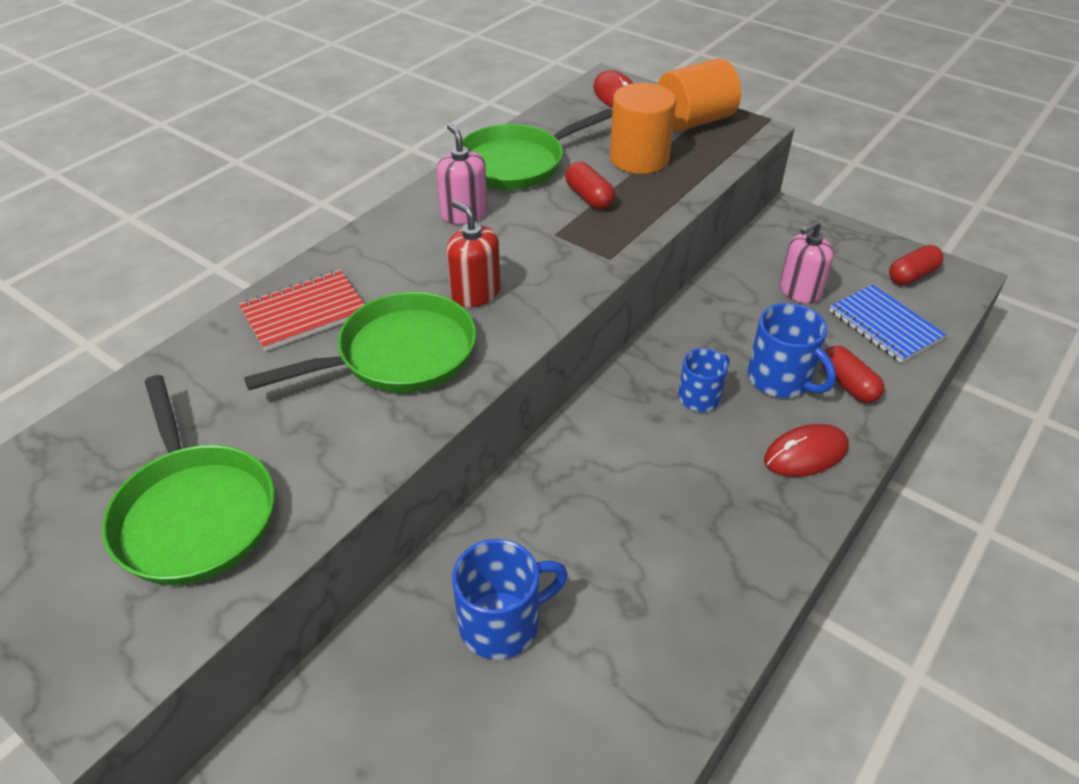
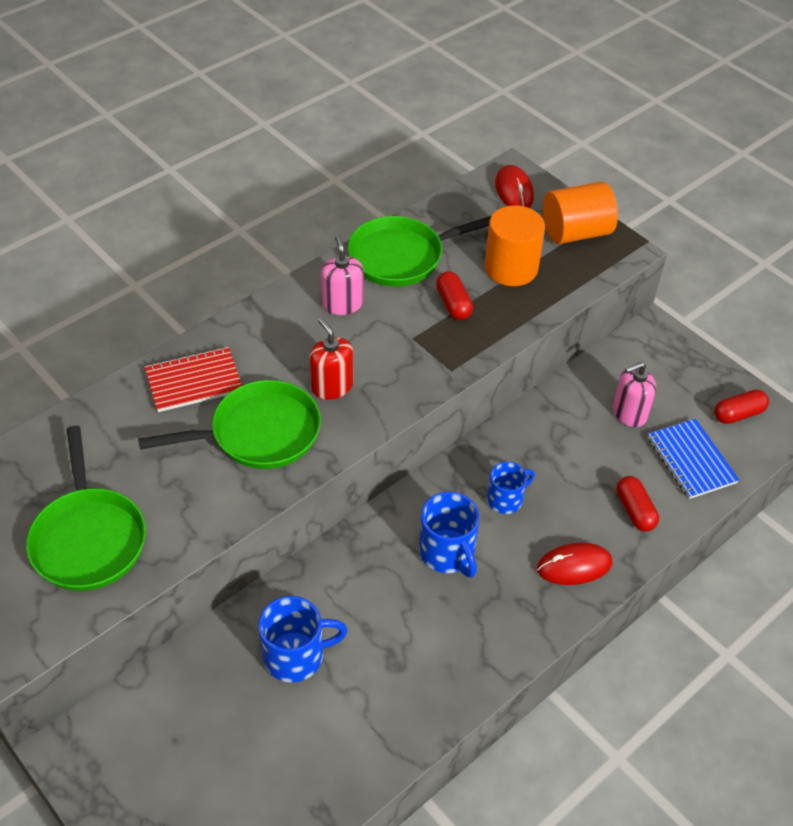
camera: 10 degrees right, 5 degrees up
blue mug [748,303,836,398] -> blue mug moved to [419,492,480,578]

